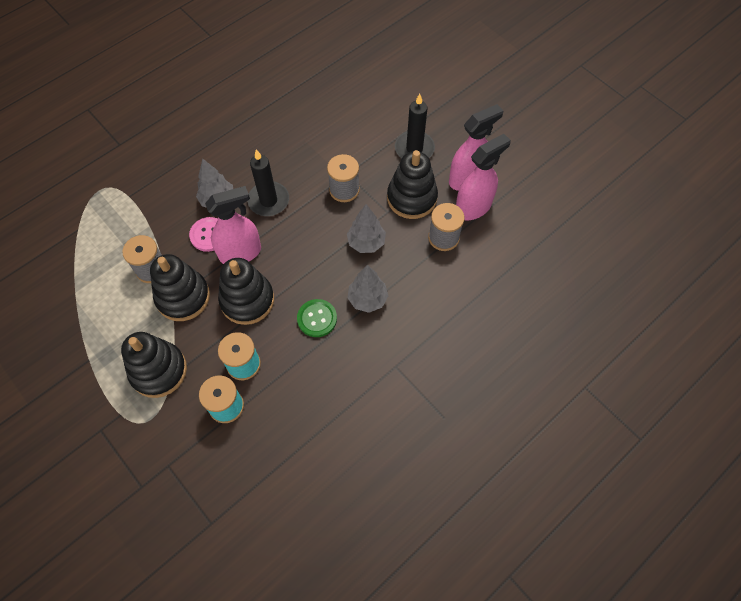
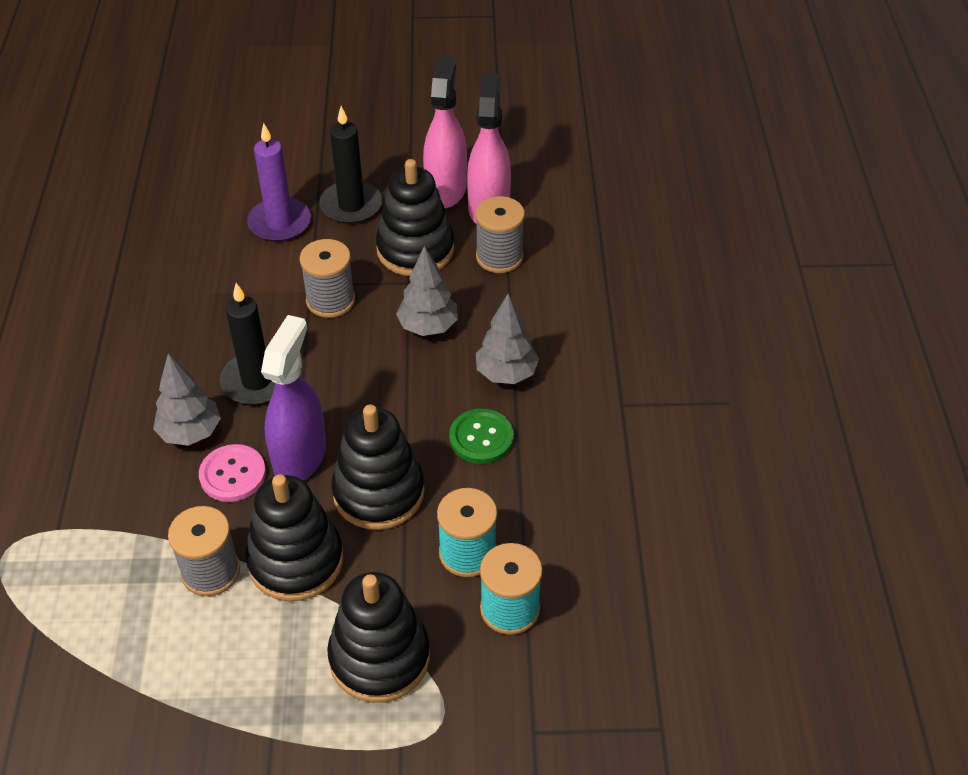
camera: 50 degrees left, 15 degrees down
pink spray bottle [205,186,261,264] -> purple spray bottle [261,315,326,481]
none -> purple candle [247,123,311,242]

